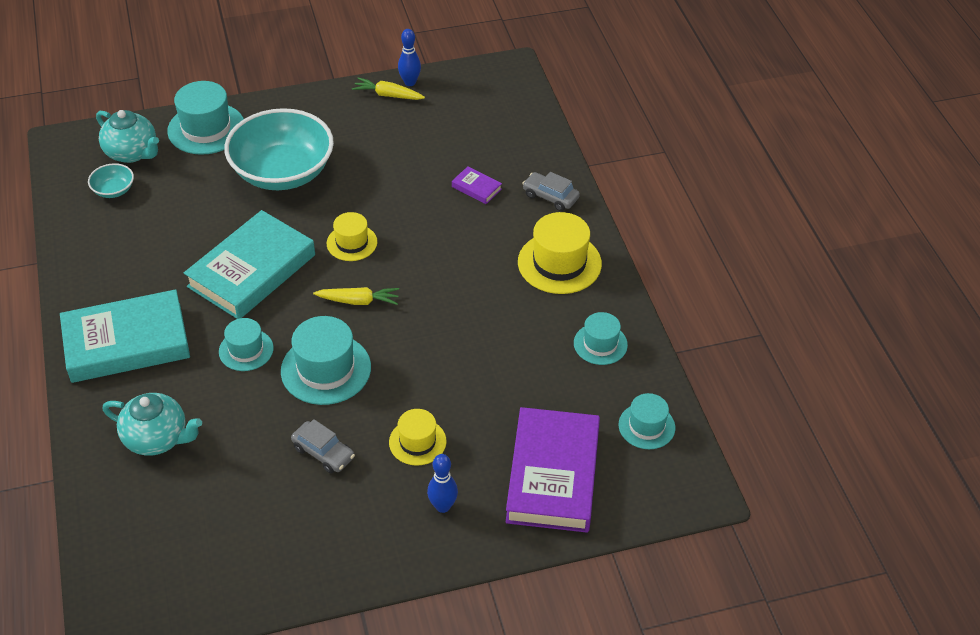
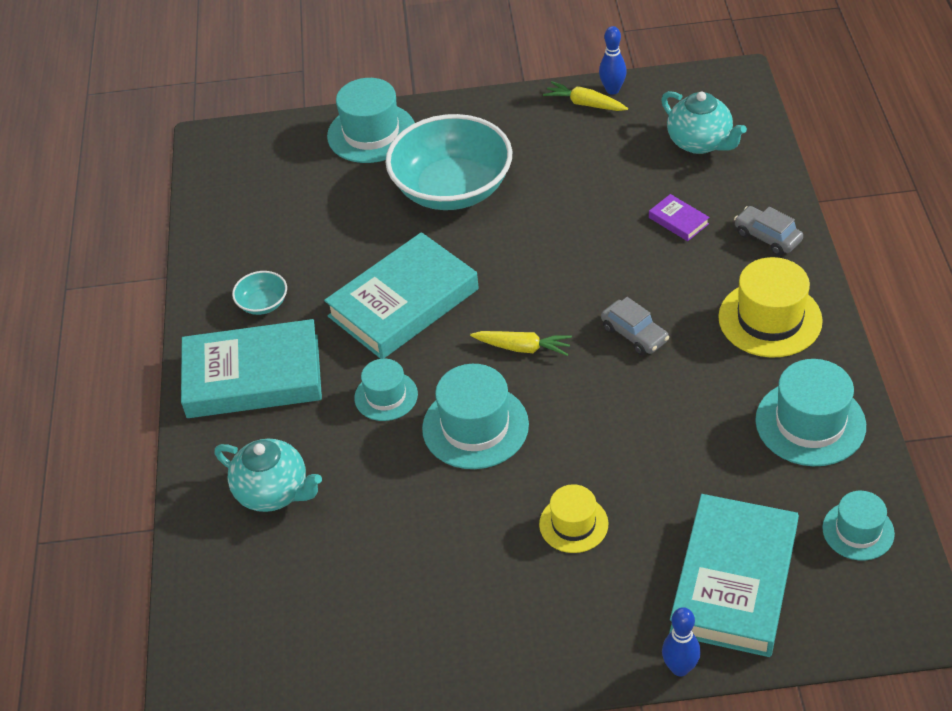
camera: 15 degrees right, 0 degrees up
turquoise bowl [88,163,134,198] -> turquoise bowl moved to [232,271,287,315]
turquoise teapot [96,110,159,163] -> turquoise teapot moved to [661,91,747,154]
grey car [291,419,355,474] -> grey car moved to [601,297,669,355]
yellow hat [327,212,377,261] -> none
blue bowling pin [427,454,458,513] -> blue bowling pin moved to [662,607,701,676]
purple book [506,407,600,533] -> turquoise book [669,494,799,657]
turquoise hat [574,312,628,365] -> turquoise hat [755,359,866,466], size x1.64

